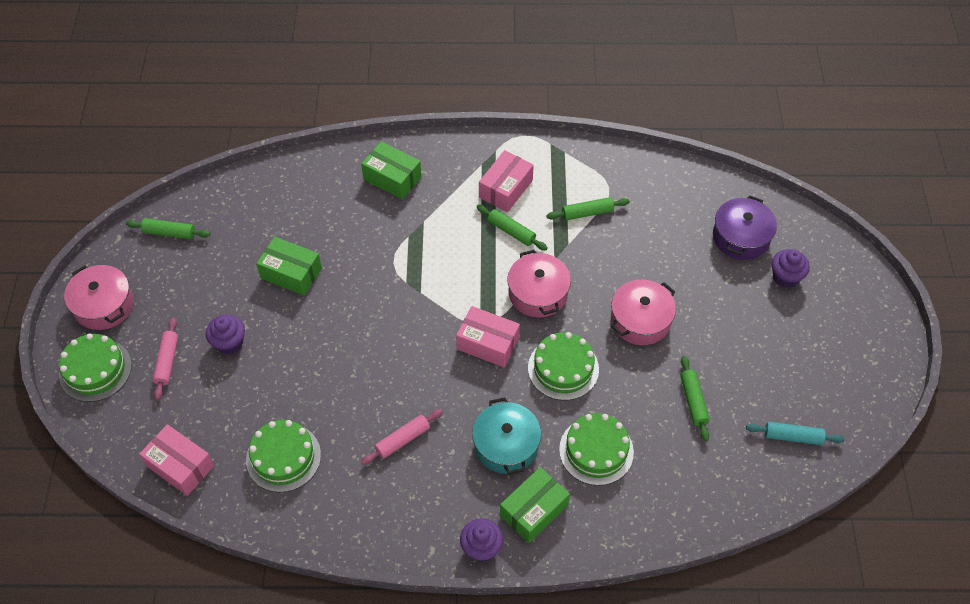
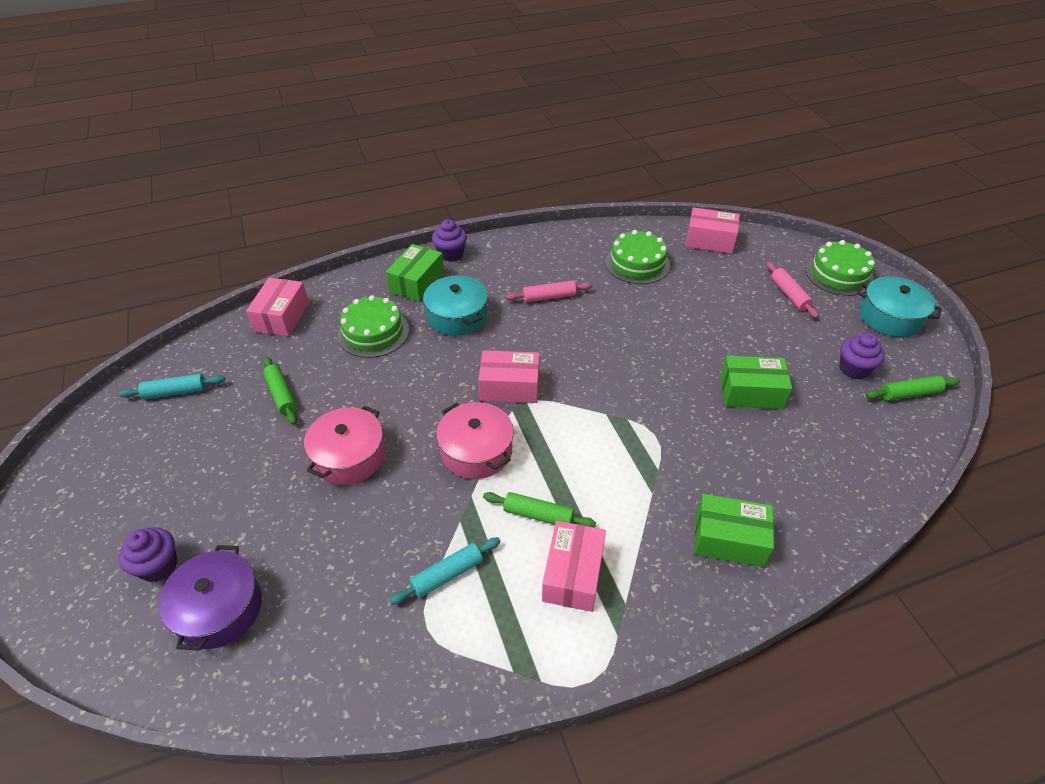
camera: 160 degrees right, 10 degrees down
pink pot [64,265,134,330] -> turquoise pot [857,276,942,337]
purple cupcake [206,315,245,355] -> purple cupcake moved to [840,333,885,380]
pink rolling pin [361,409,443,465] -> pink rolling pin turned 45 degrees clockwise [506,280,592,302]
green cake [528,332,599,400] -> none
green rolling pin [546,197,630,220] -> turquoise rolling pin [390,537,501,605]
none -> pink box [246,278,309,337]

